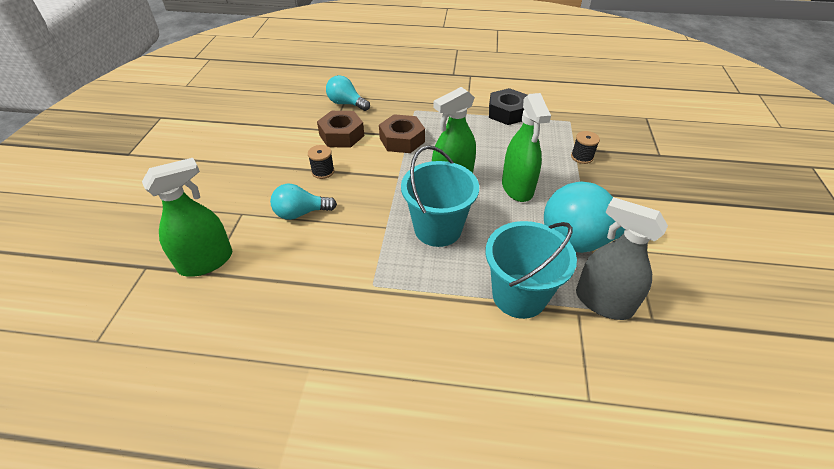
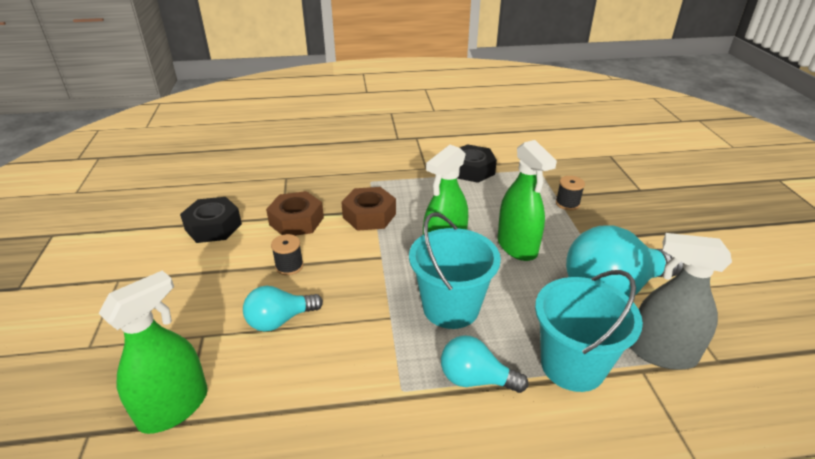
camera: 15 degrees left, 10 degrees down
turquoise light bulb [326,75,370,111] -> turquoise light bulb moved to [441,335,528,393]
none -> black nut [180,197,242,243]

